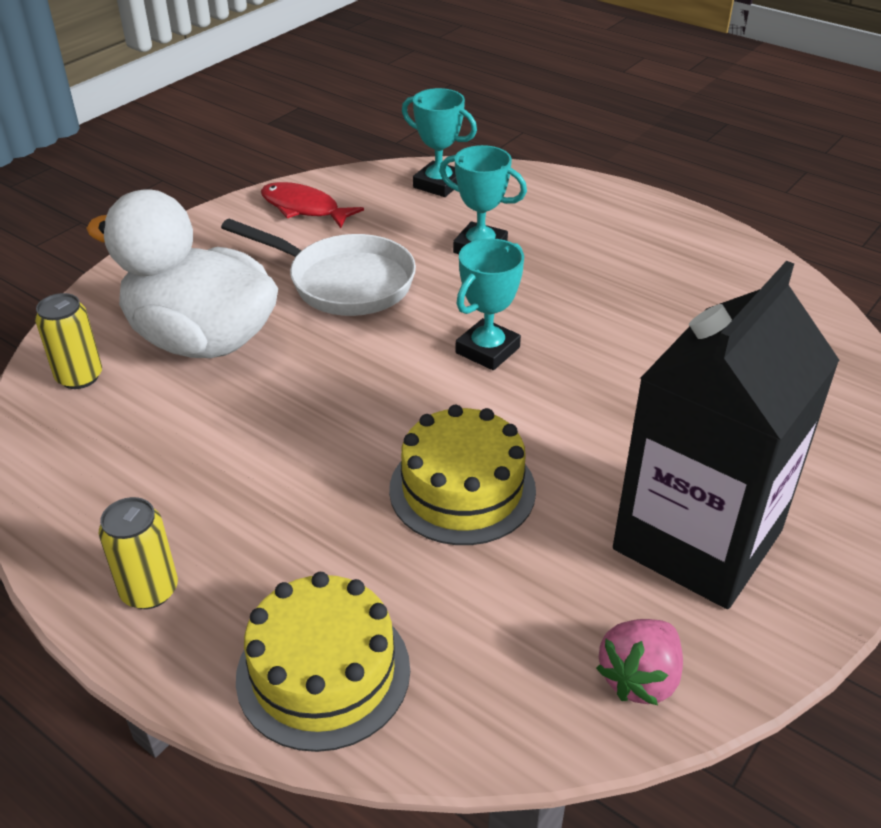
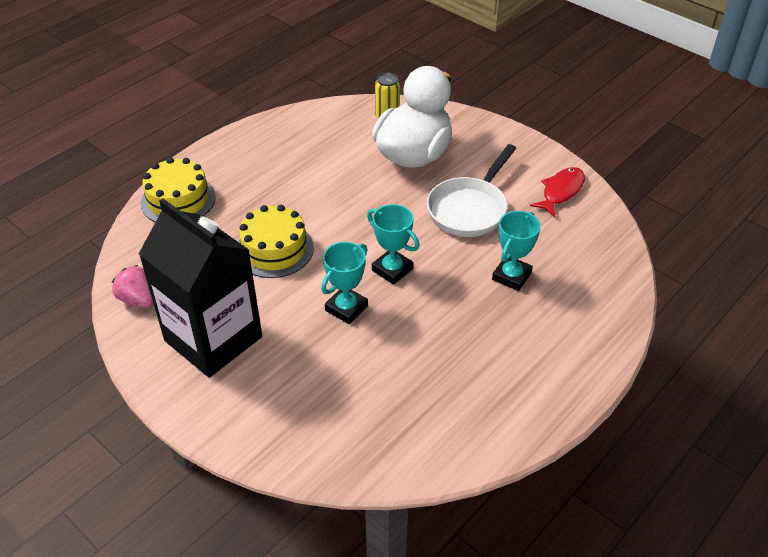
camera: 95 degrees right, 5 degrees up
yellow can [99,497,178,609] -> none
turquoise trophy [402,88,477,197] -> turquoise trophy moved to [321,242,368,324]

